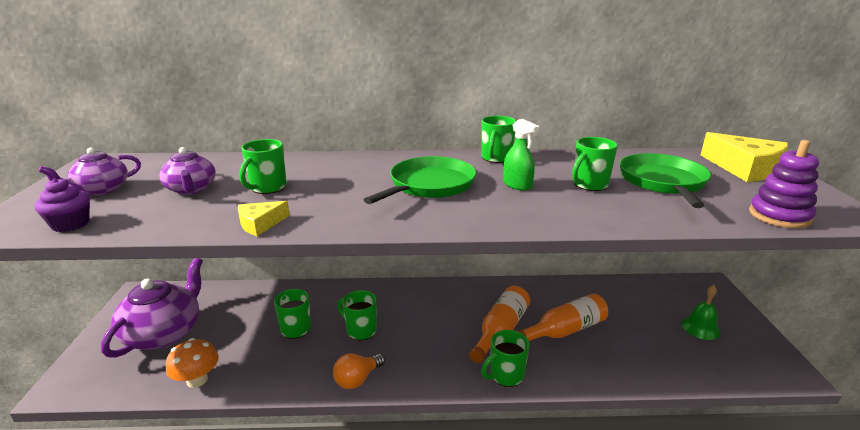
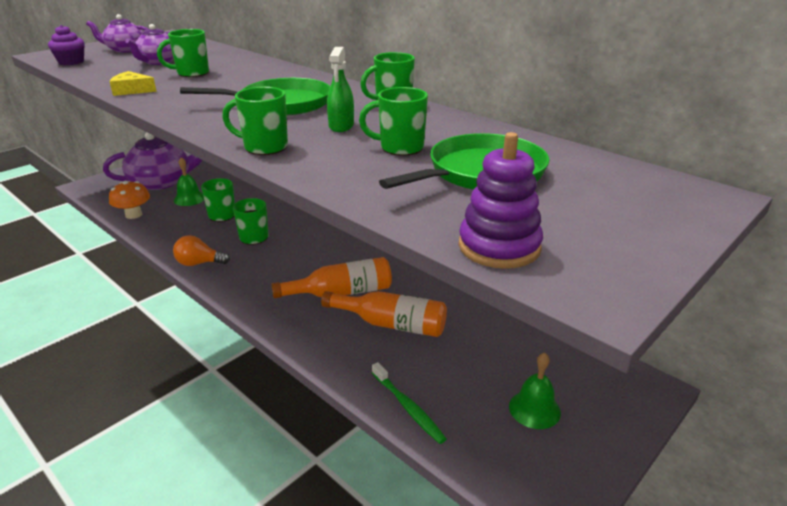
camera: 45 degrees right, 5 degrees up
green mug [481,330,530,387] -> green mug moved to [222,87,288,155]
yellow cheese [700,132,788,182] -> none
none -> green bell [174,157,204,206]
none -> green toothbrush [372,362,446,444]

